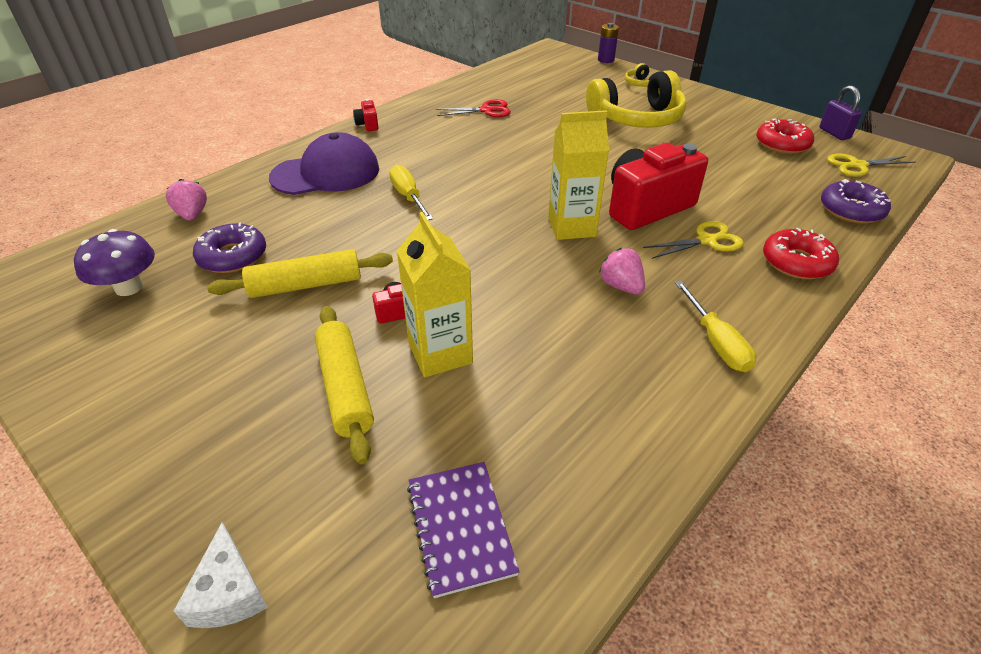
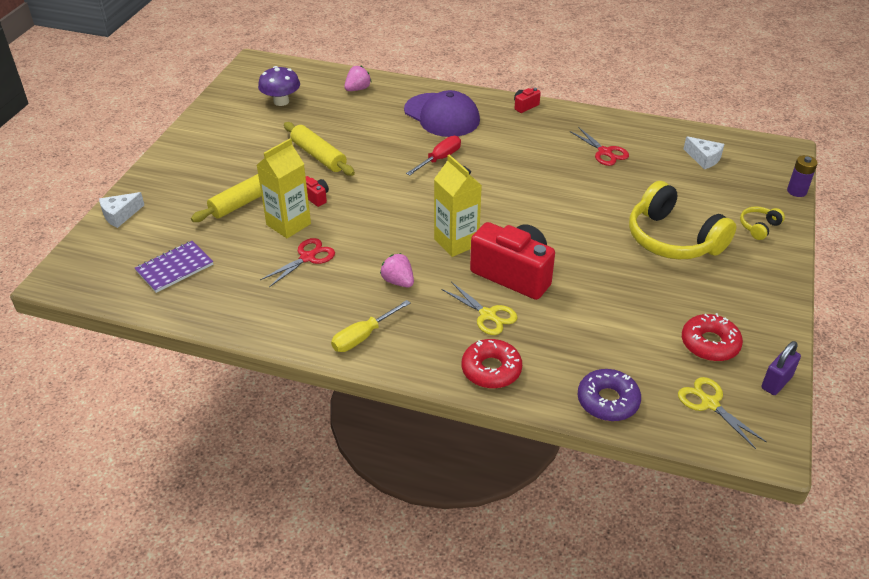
camera: 65 degrees right, 0 degrees up
purple donut [193,222,266,273] -> none
yellow screwdriver [389,165,433,220] -> red screwdriver [406,136,461,176]
pink strawberry [599,248,645,294] -> pink strawberry turned 75 degrees counterclockwise [380,253,414,288]
none -> red scissors [260,238,335,287]
none -> white cheese [684,136,724,169]

